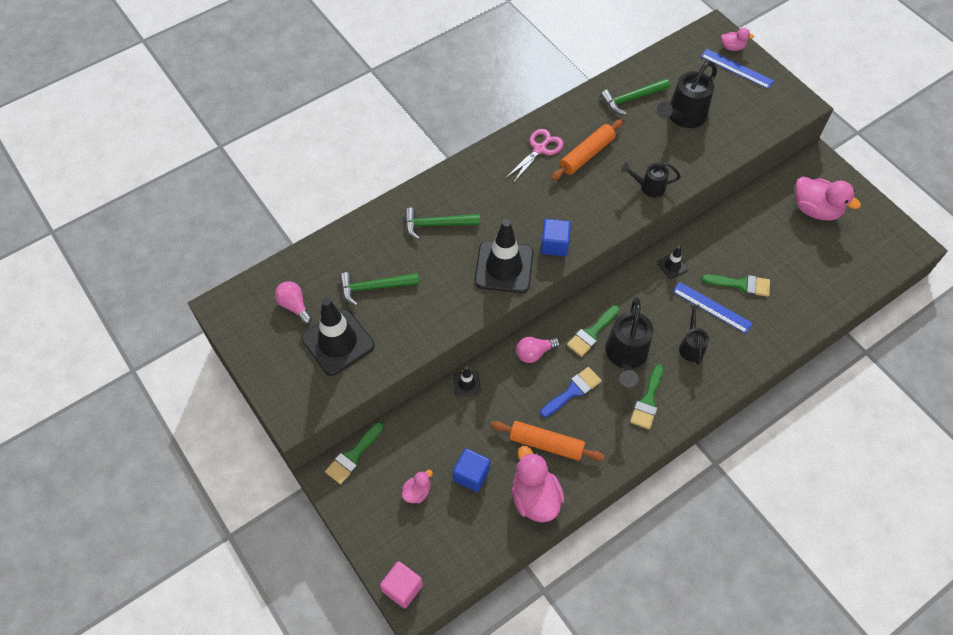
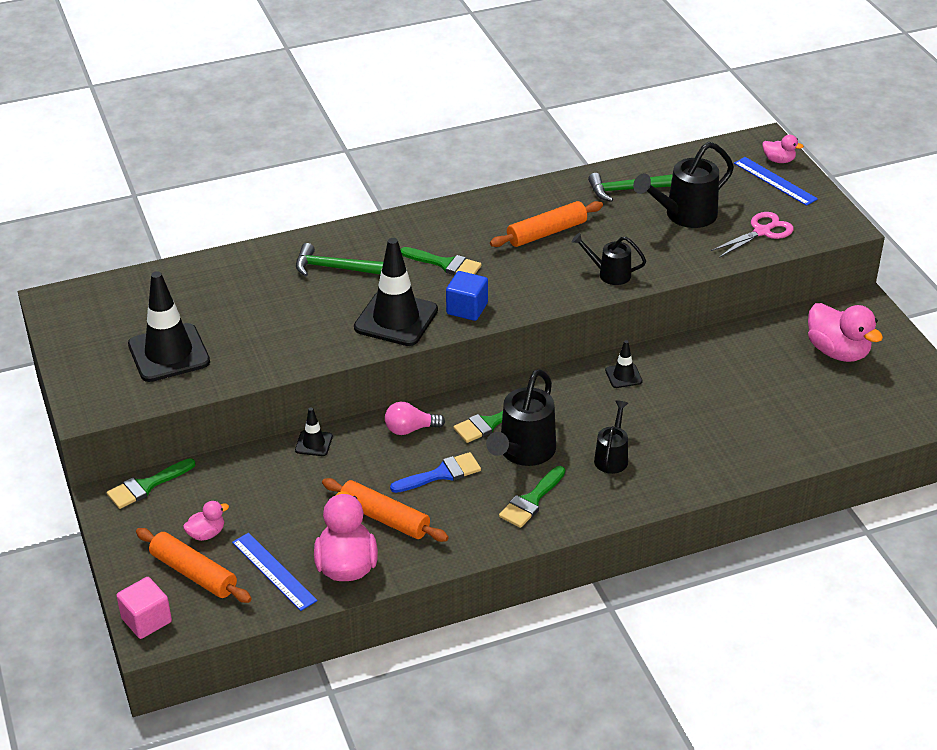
camera: 15 degrees right, 20 degrees down
pink light bulb [275,281,312,324] -> none
green hammer [340,272,419,306] -> none
blue cube [453,448,490,492] -> none
pink scissors [506,129,564,183] -> pink scissors moved to [711,212,794,258]
blue ruler [673,282,753,334] -> blue ruler moved to [232,533,318,611]
green brush [702,274,770,297] -> green brush moved to [400,247,482,275]
none -> orange rolling pin [136,528,252,603]

